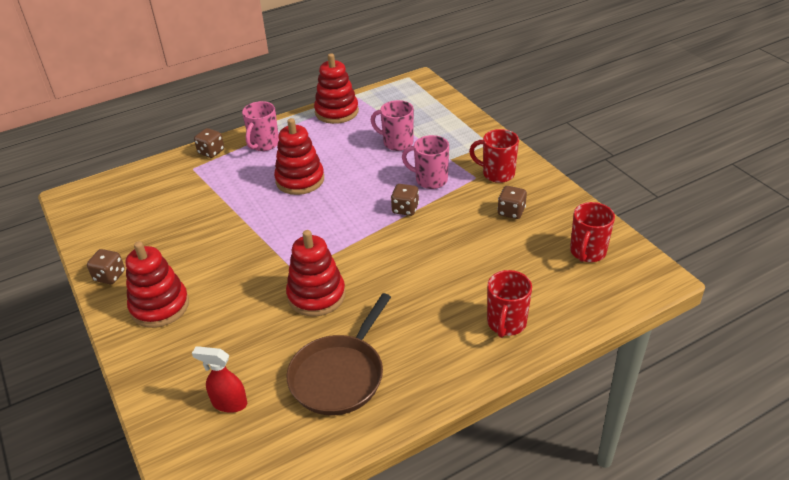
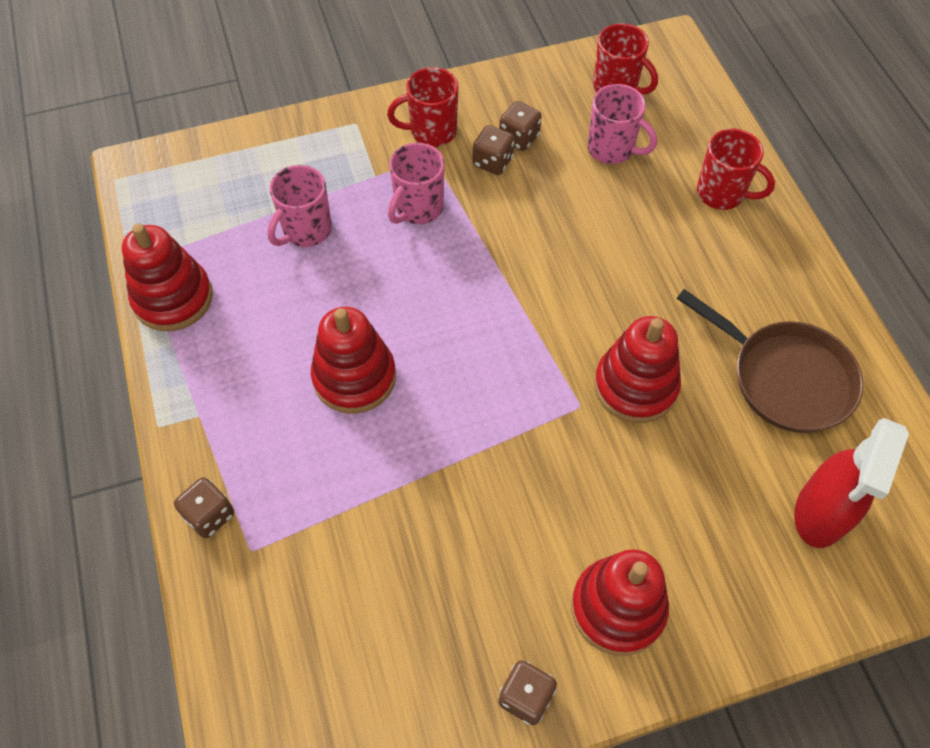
camera: 80 degrees left, 20 degrees up
red spray bottle [192,346,247,413] -> red spray bottle [794,418,909,548], size x1.61
pink mug [242,101,279,151] -> pink mug moved to [588,84,657,164]
brown dice [391,184,419,216] -> brown dice moved to [473,125,514,175]
red mug [469,129,519,183] -> red mug turned 45 degrees clockwise [387,67,458,147]

